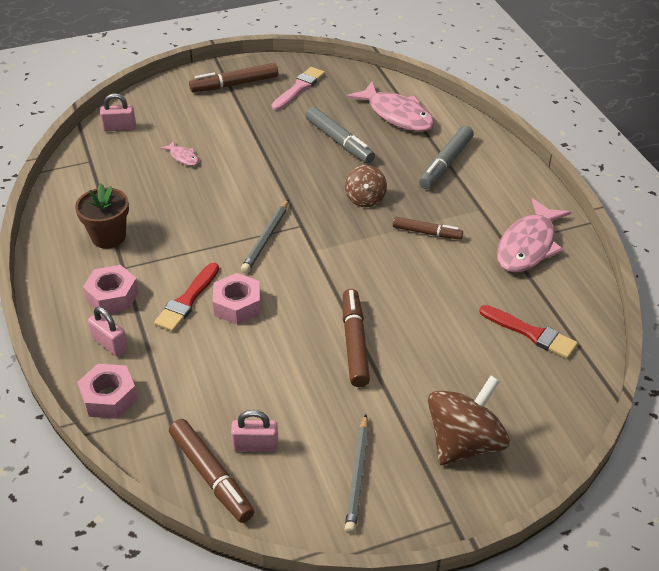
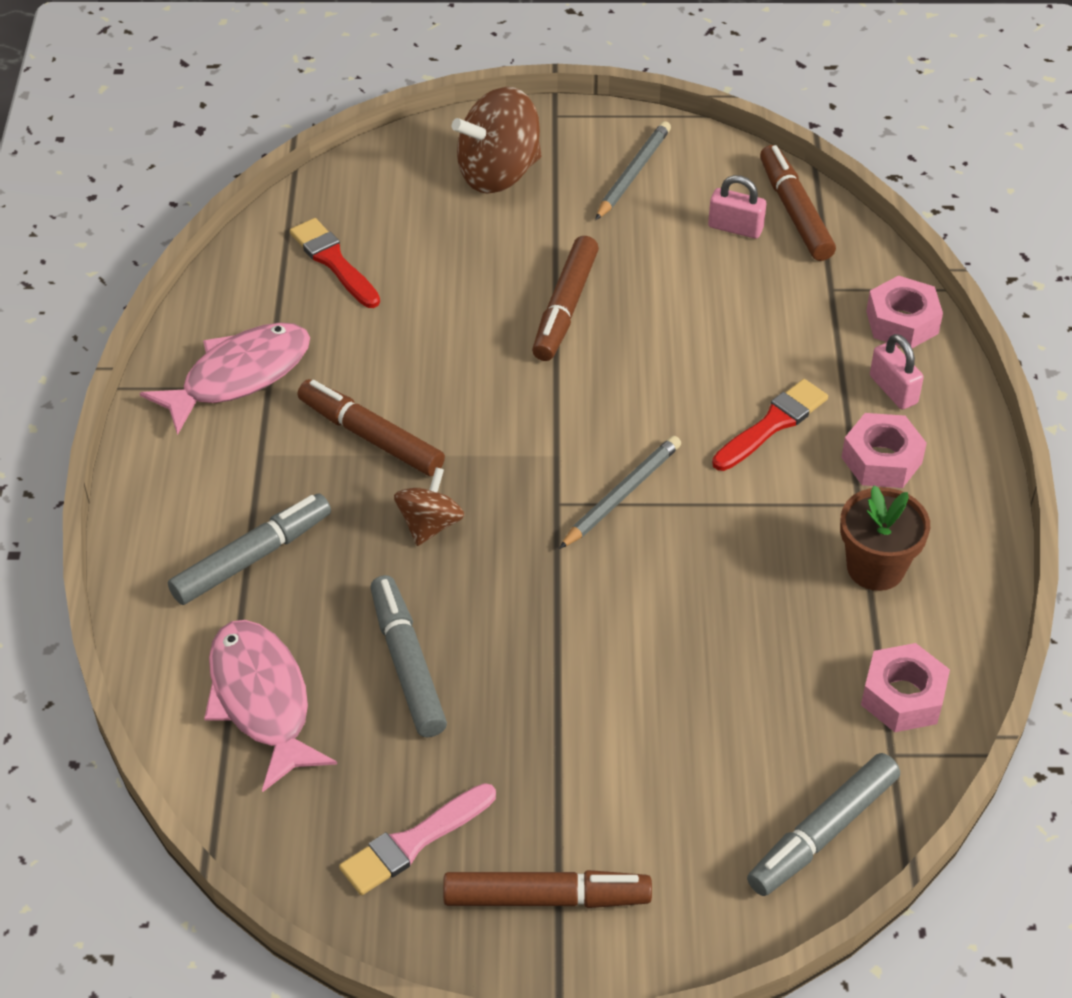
camera: 160 degrees left, 5 degrees up
pink padlock [100,93,136,131] -> grey marker [747,753,900,896]
pink fish [160,141,199,166] -> none
pink nut [213,273,261,325] -> pink nut moved to [861,643,950,732]
brown marker [393,217,463,240] -> brown marker [298,379,445,476], size x1.52

